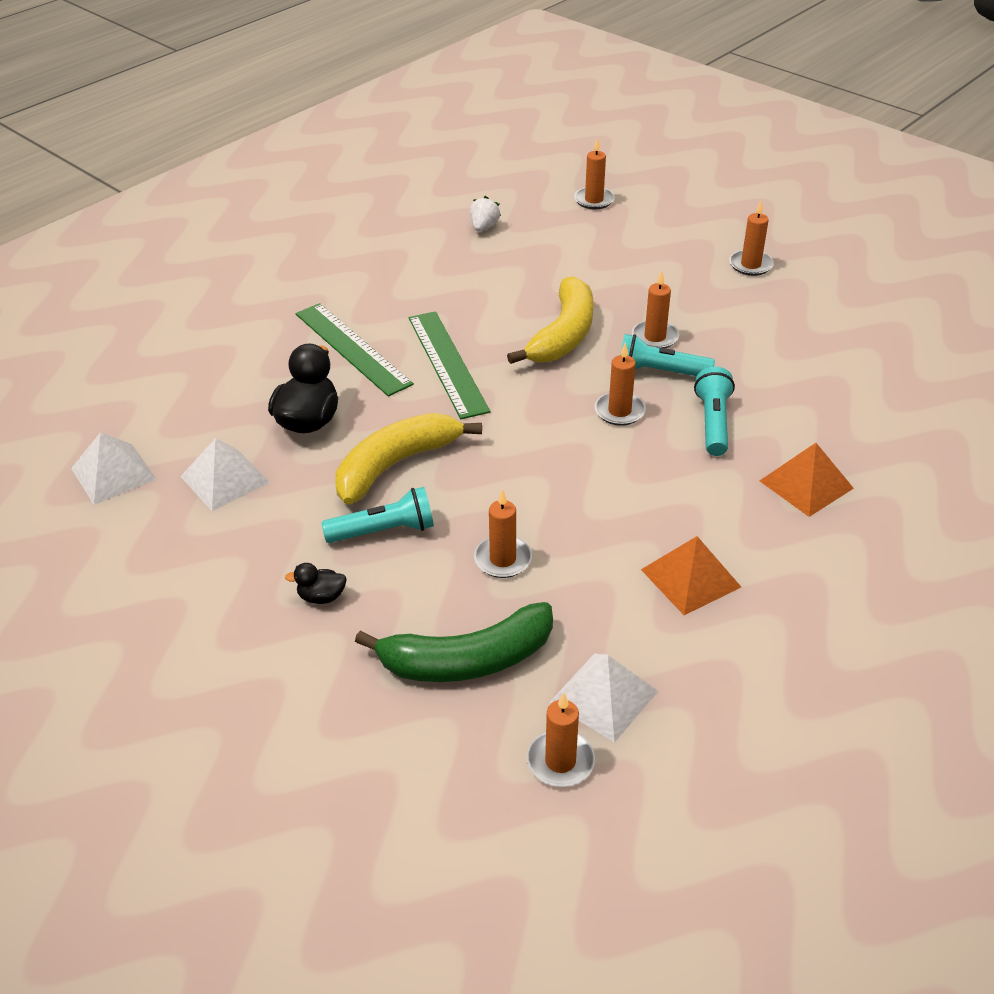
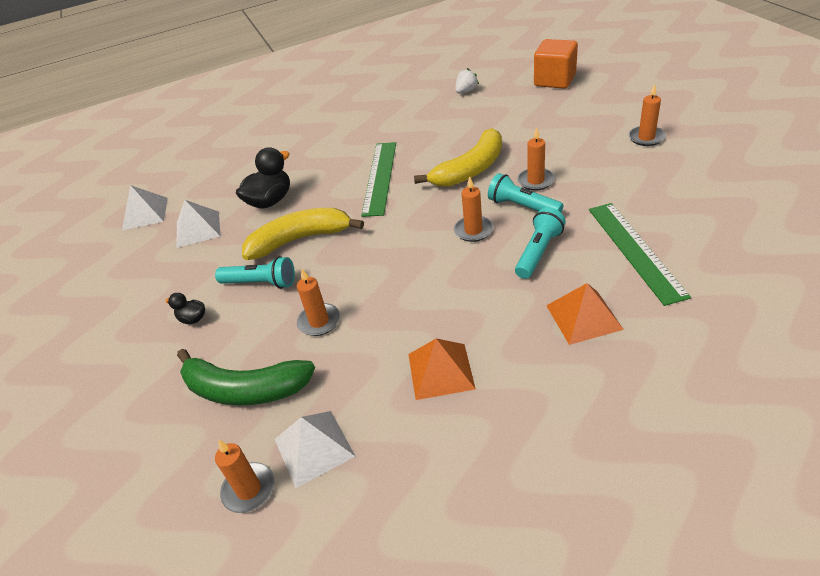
camera: 30 degrees right, 0 degrees up
green ruler [295,303,414,396] -> green ruler moved to [589,203,691,306]
orange candle [574,138,615,209] -> orange cube [534,39,578,89]

